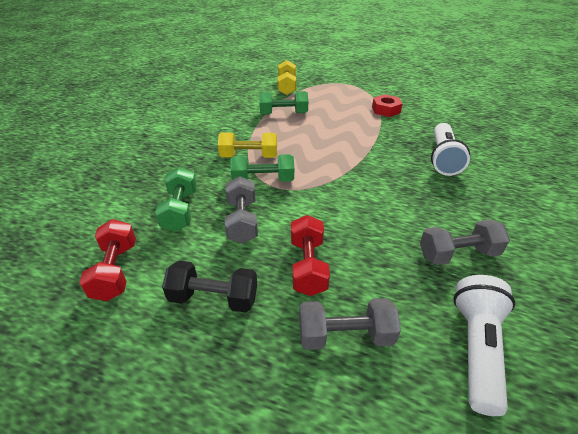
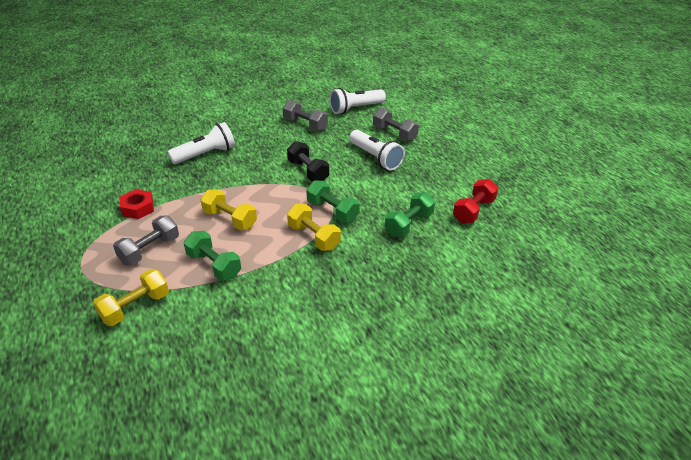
camera: 135 degrees left, 0 degrees up
black dumbbell [162,261,257,312] -> black dumbbell moved to [287,141,329,182]
grey dumbbell [225,176,258,244] -> grey dumbbell moved to [113,216,179,265]
red dumbbell [291,215,330,296] -> white flashlight [349,130,405,171]
none -> yellow dumbbell [201,189,257,230]

